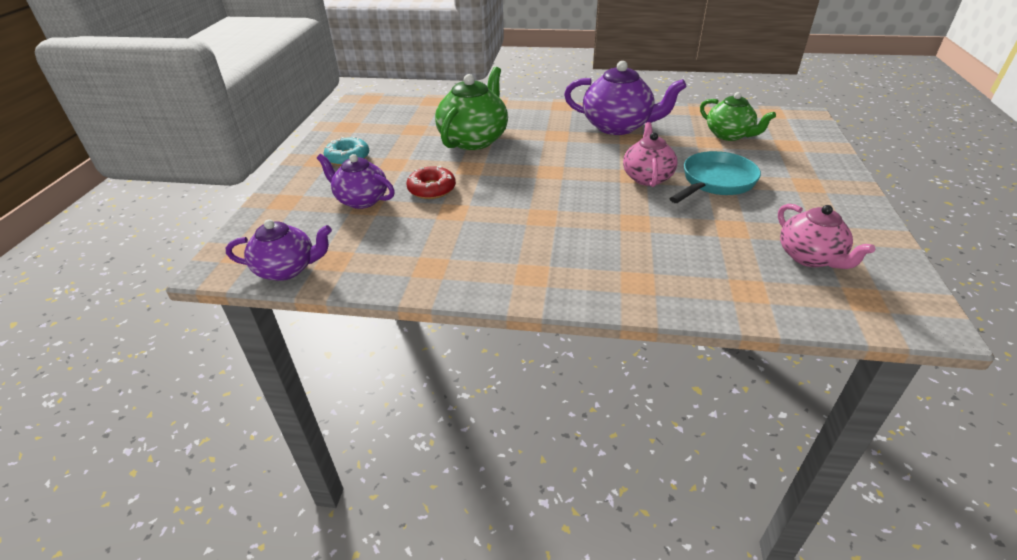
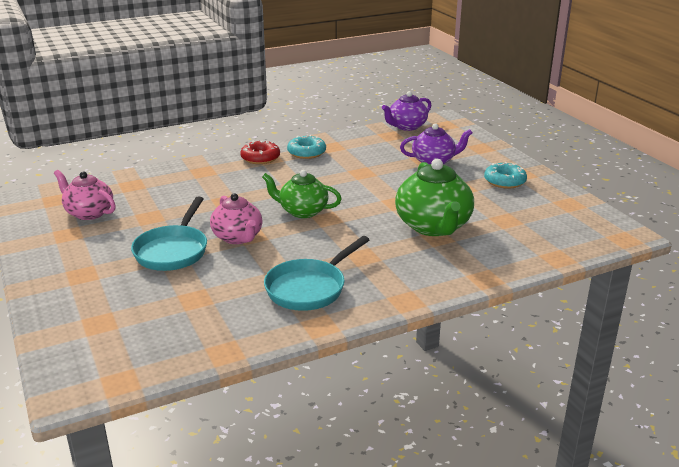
camera: 145 degrees right, 10 degrees down
red donut [406,166,456,199] -> red donut moved to [240,140,280,164]
purple teapot [564,61,687,135] -> turquoise pan [264,236,369,311]
green teapot [700,92,776,141] -> green teapot moved to [262,170,342,218]
none -> turquoise donut [287,135,326,159]

